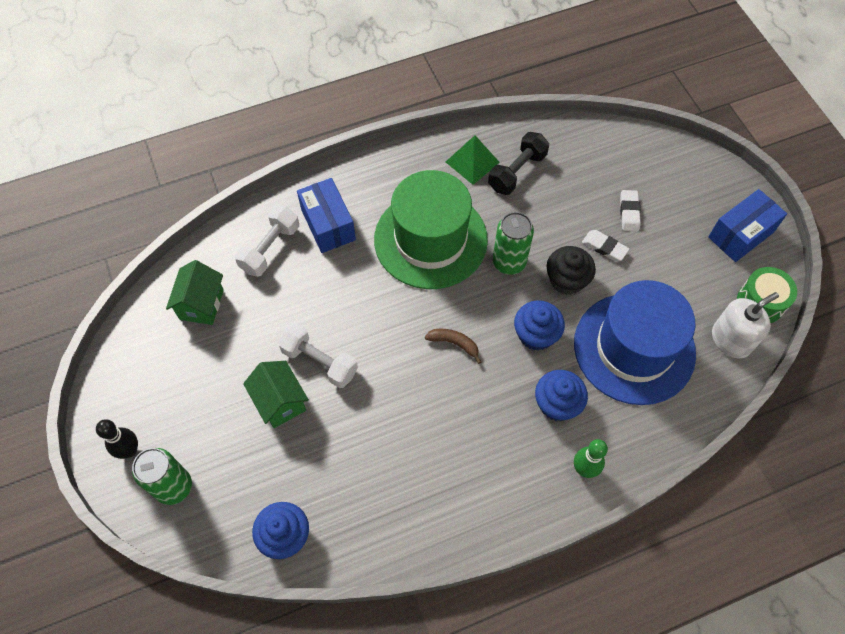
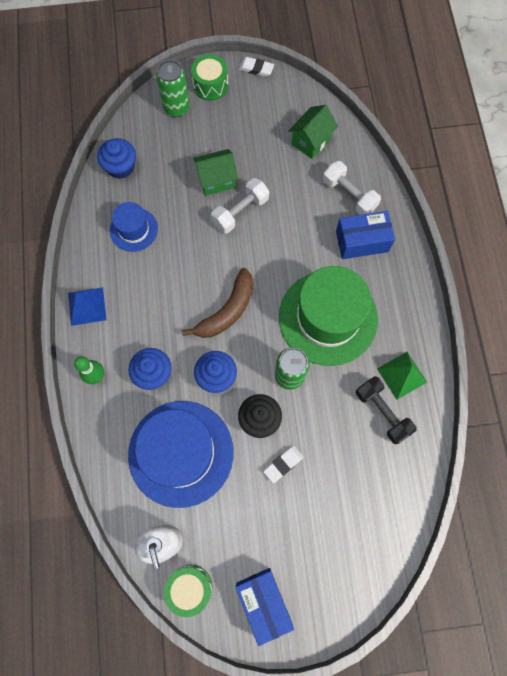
camera: 105 degrees right, 10 degrees up
black bowling pin [96,419,138,459] -> green drum [191,54,228,101]
green house [166,260,224,325] -> green house turned 75 degrees counterclockwise [289,105,338,159]
brown banana [425,329,481,364] -> brown banana [182,268,253,338], size x1.84
white eraser [620,190,641,231] -> white eraser moved to [239,57,274,77]
none -> blue pyramid [68,287,106,326]
none -> blue hat [110,202,158,252]

